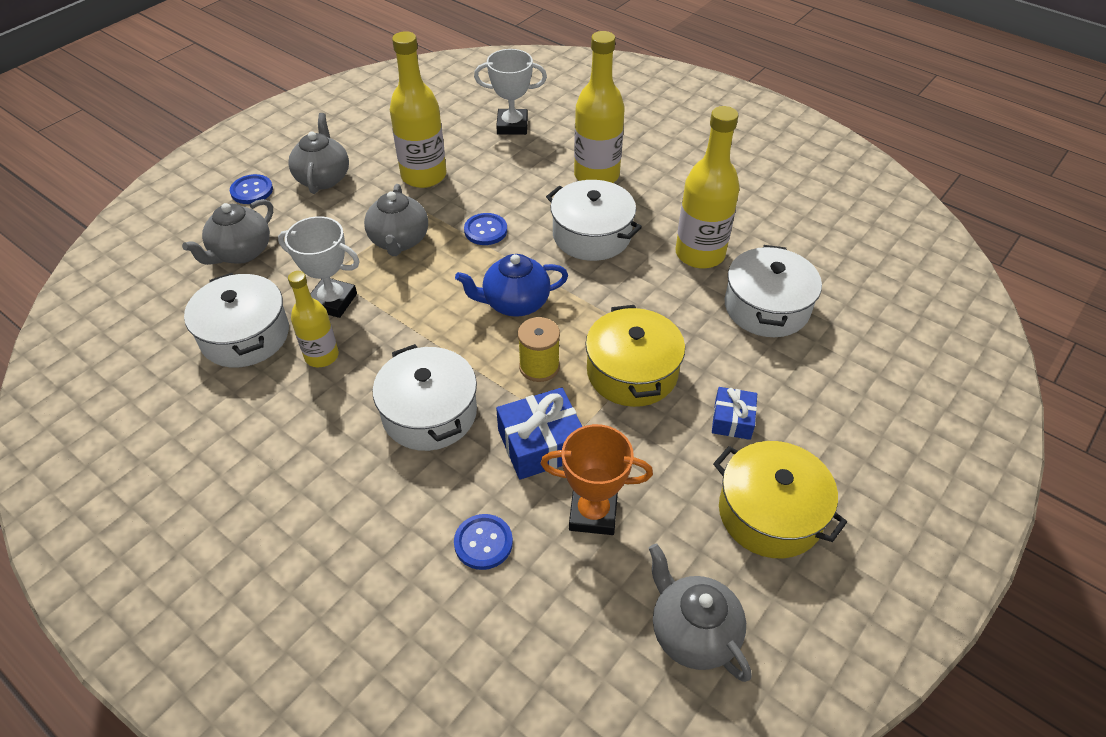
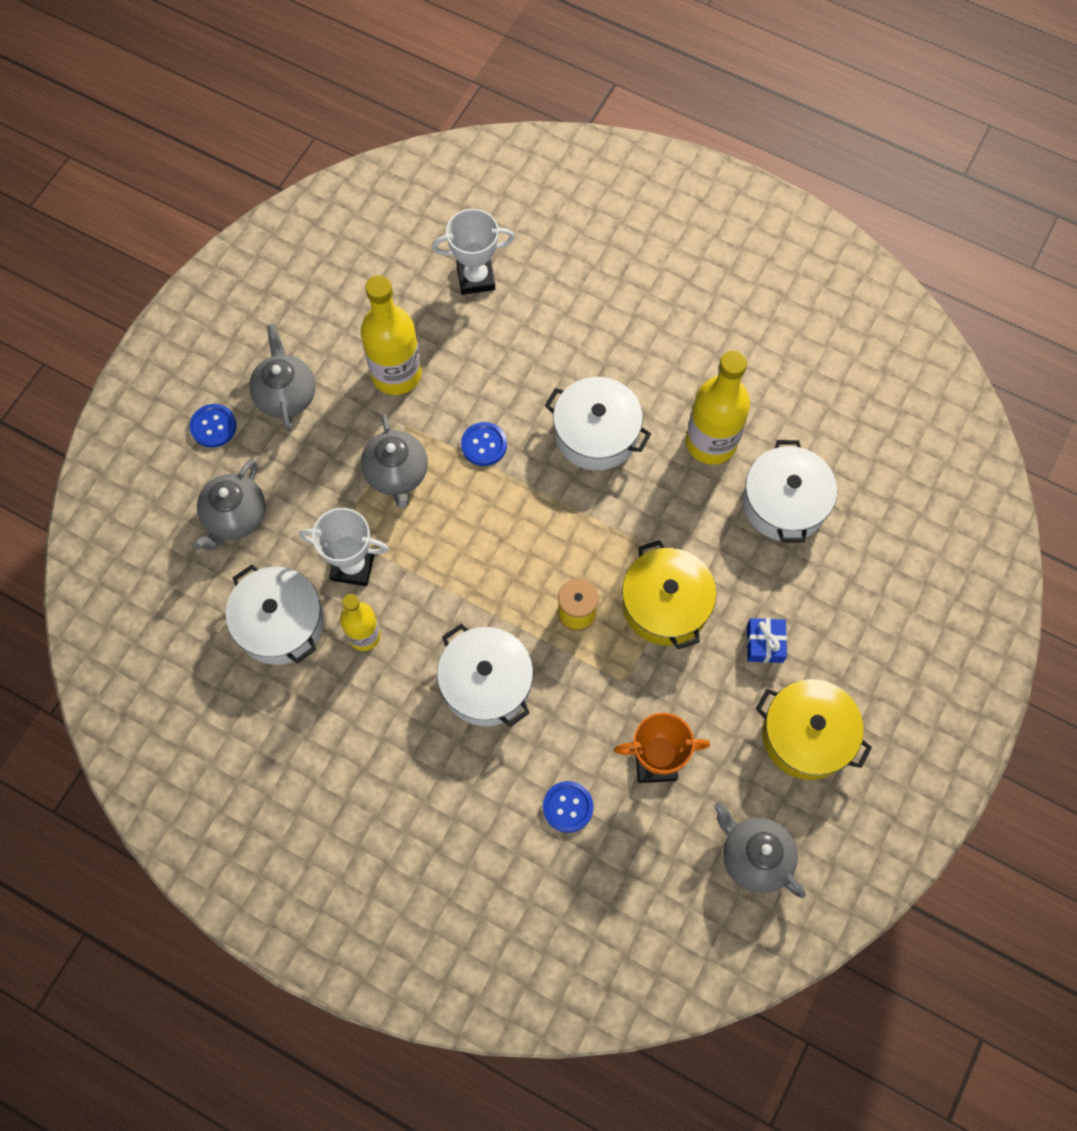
camera: 10 degrees left, 20 degrees up
blue teapot [455,254,568,317] -> none
blue gift [496,387,582,480] -> none
yellow bottle [574,31,625,183] -> none

